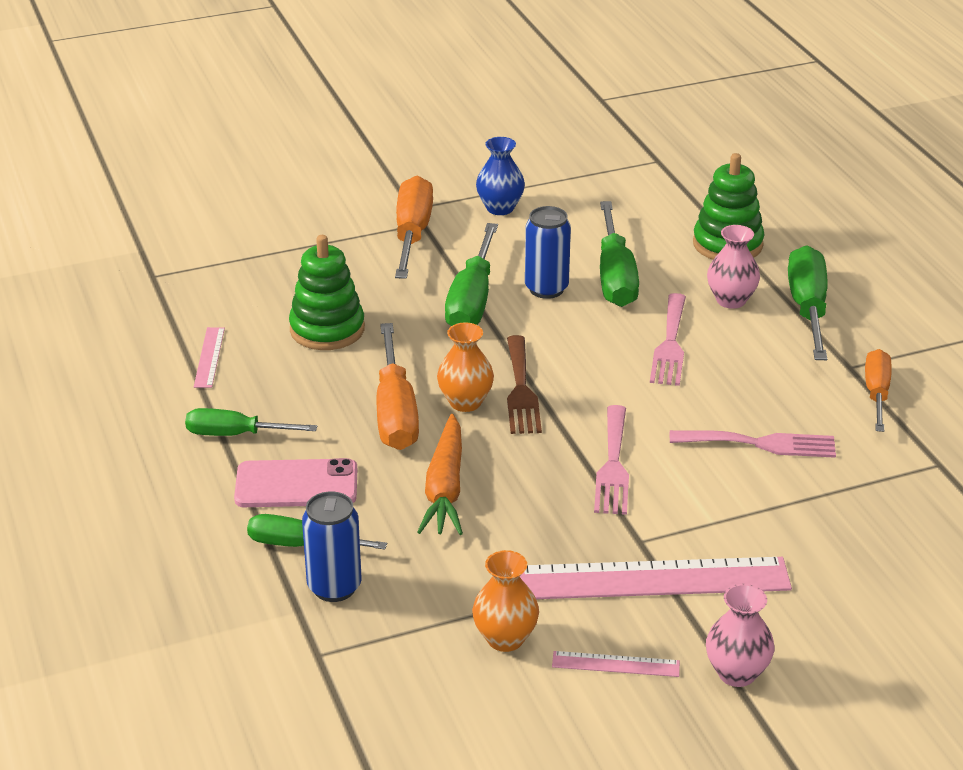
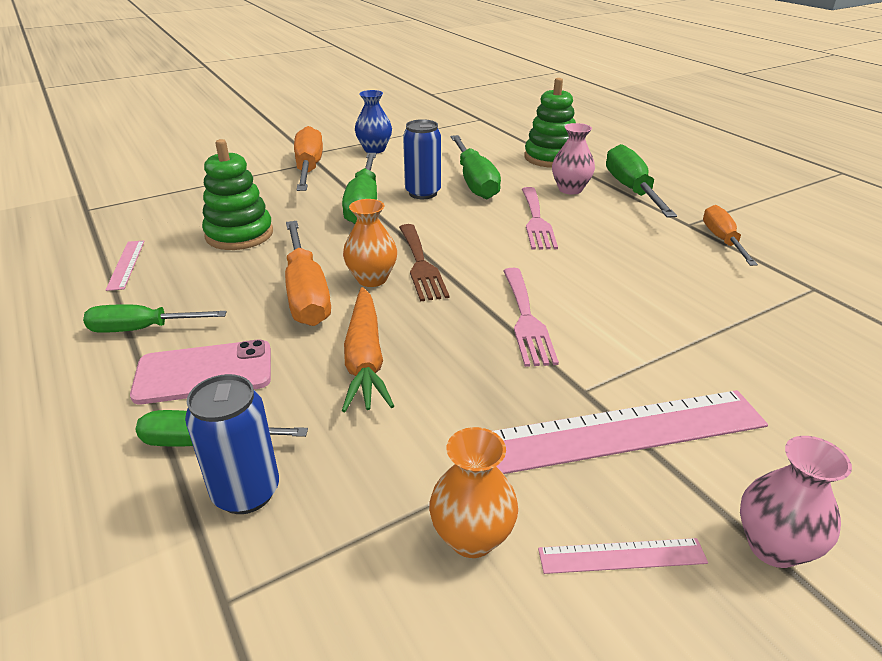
camera: 10 degrees left, 0 degrees up
pink fork [670,430,836,458] -> none

